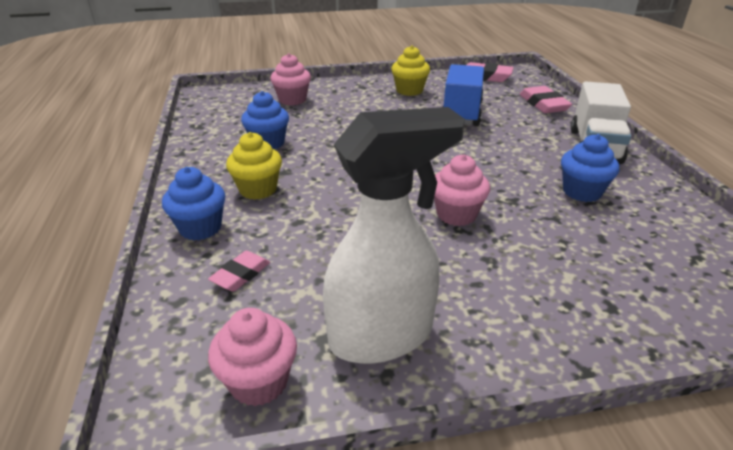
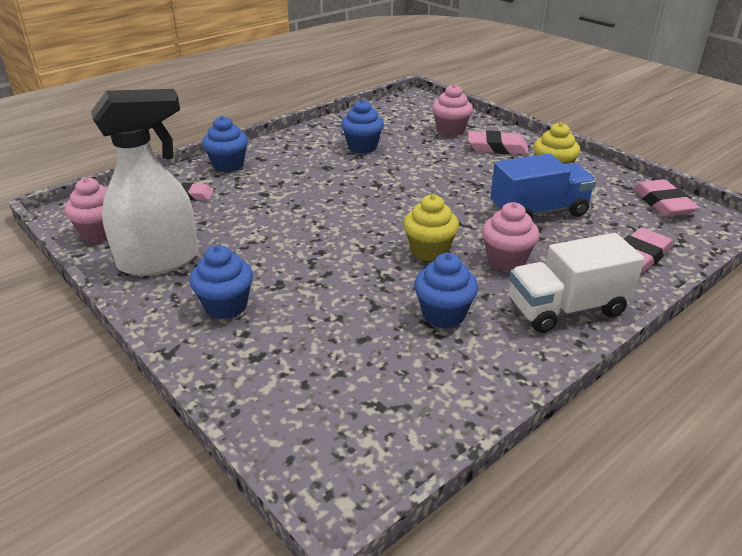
camera: 60 degrees right, 0 degrees up
yellow cupcake [226,132,282,200] -> yellow cupcake moved to [403,194,459,262]
white spray bottle [323,107,465,364] -> white spray bottle turned 60 degrees counterclockwise [91,89,198,276]
pink cupcake [434,154,490,226] -> pink cupcake moved to [482,202,539,271]
none -> blue cupcake [189,245,253,319]
none -> pink eraser [468,131,529,154]

